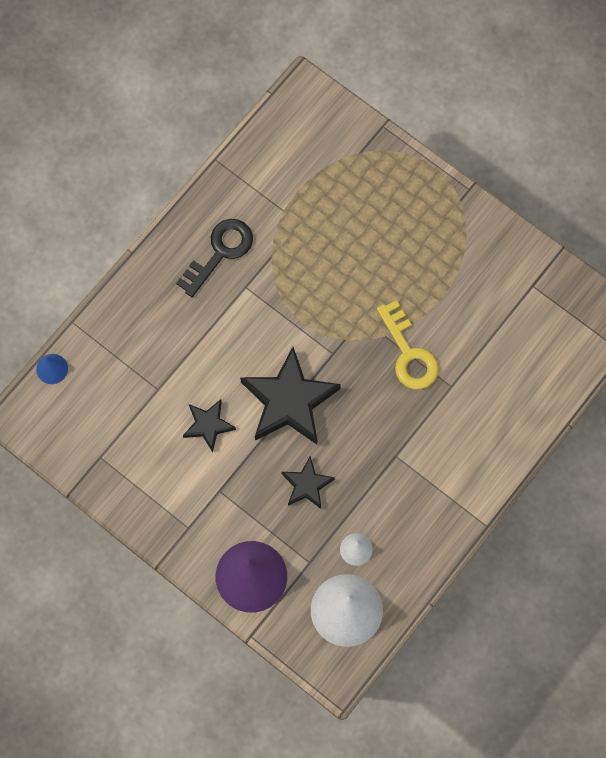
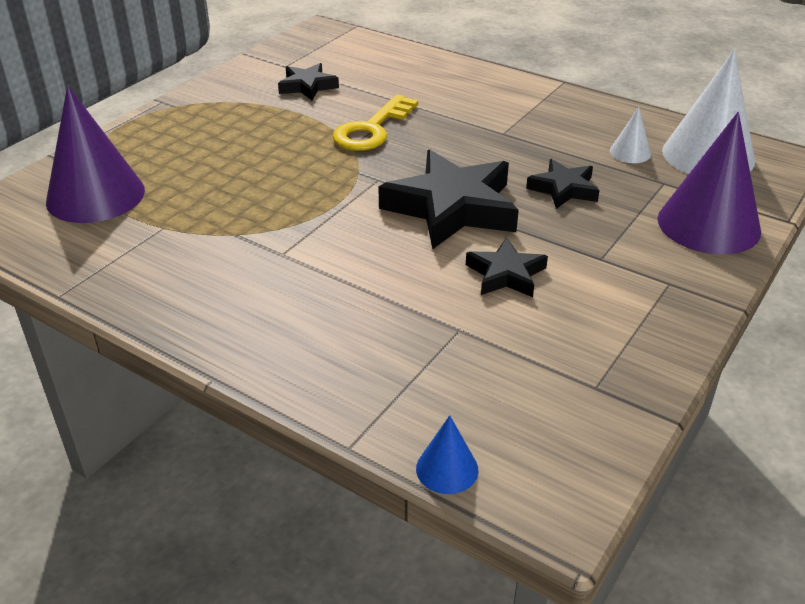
camera: 95 degrees left, 35 degrees down
black key [176,219,253,297] -> none
yellow key [377,300,439,389] -> yellow key turned 150 degrees clockwise [332,94,418,151]
none -> purple cone [46,86,145,223]
none -> black star [278,63,339,100]

